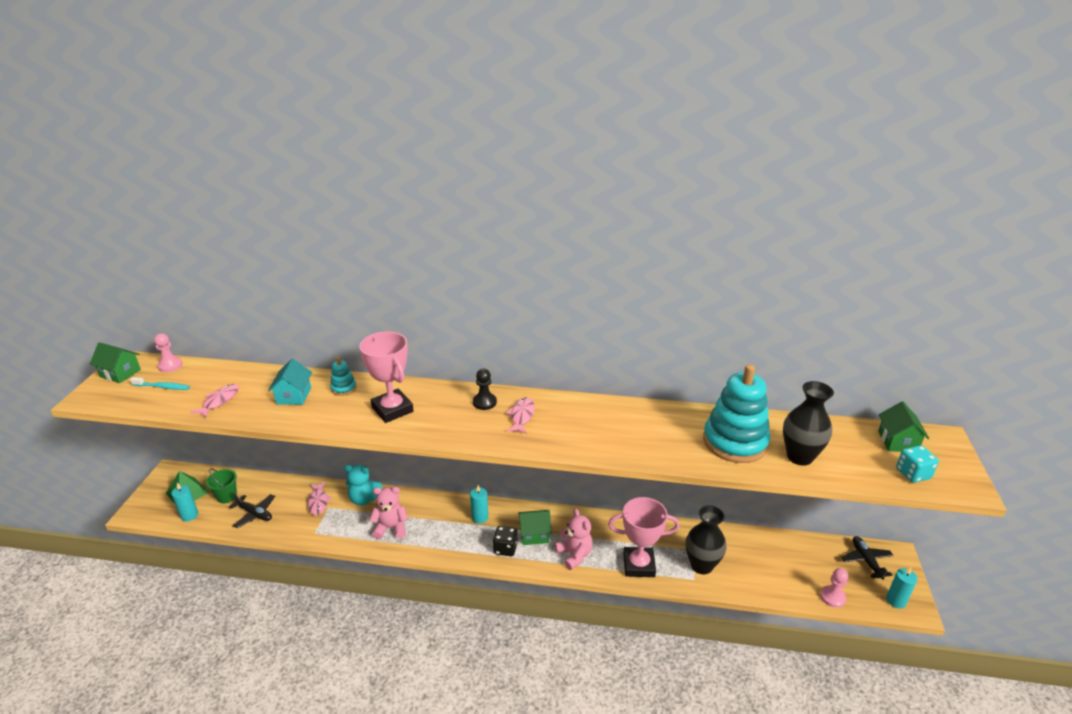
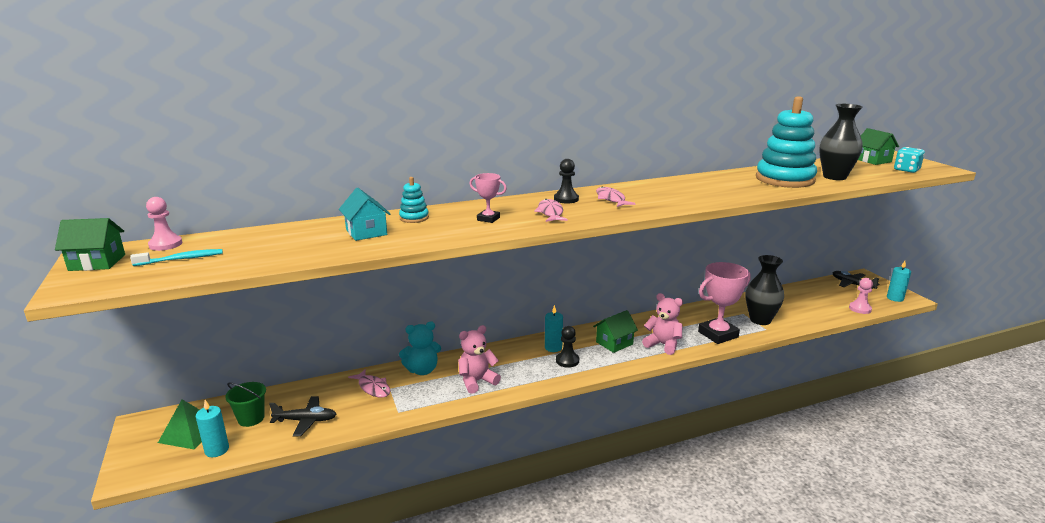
camera: 30 degrees left, 10 degrees down
pink fish [190,384,239,417] -> pink fish moved to [534,199,568,222]
pink trophy [359,331,414,423] -> pink trophy [469,173,507,223], size x0.50
black dice [493,526,518,556] -> none
none -> black pawn [556,326,579,368]

